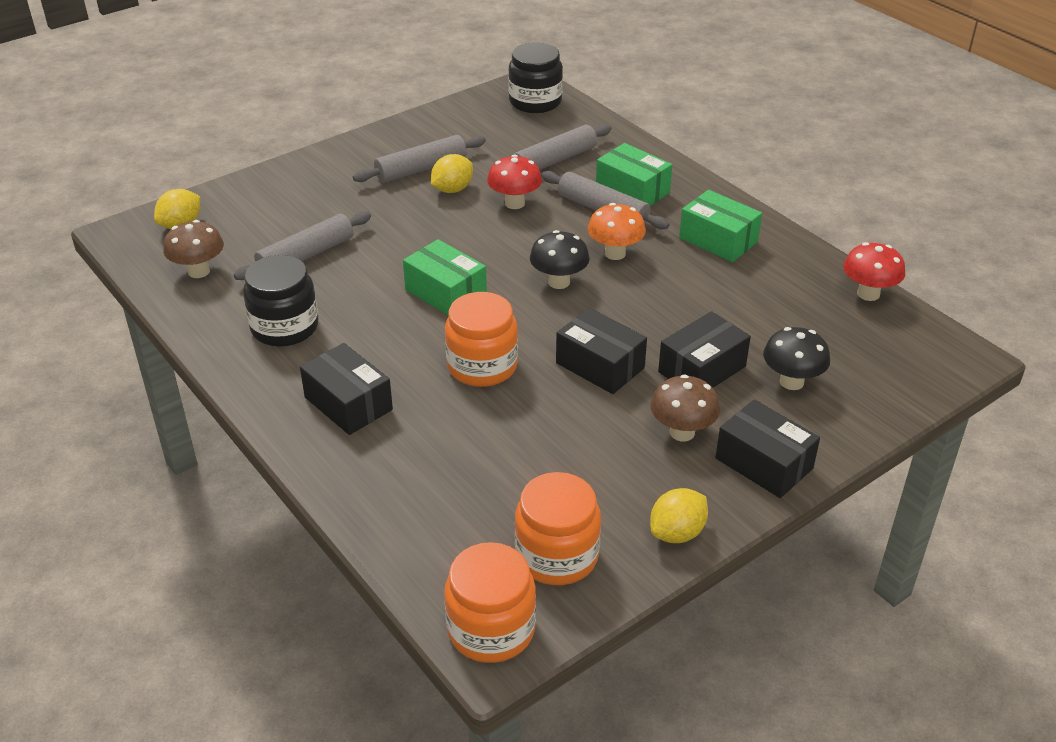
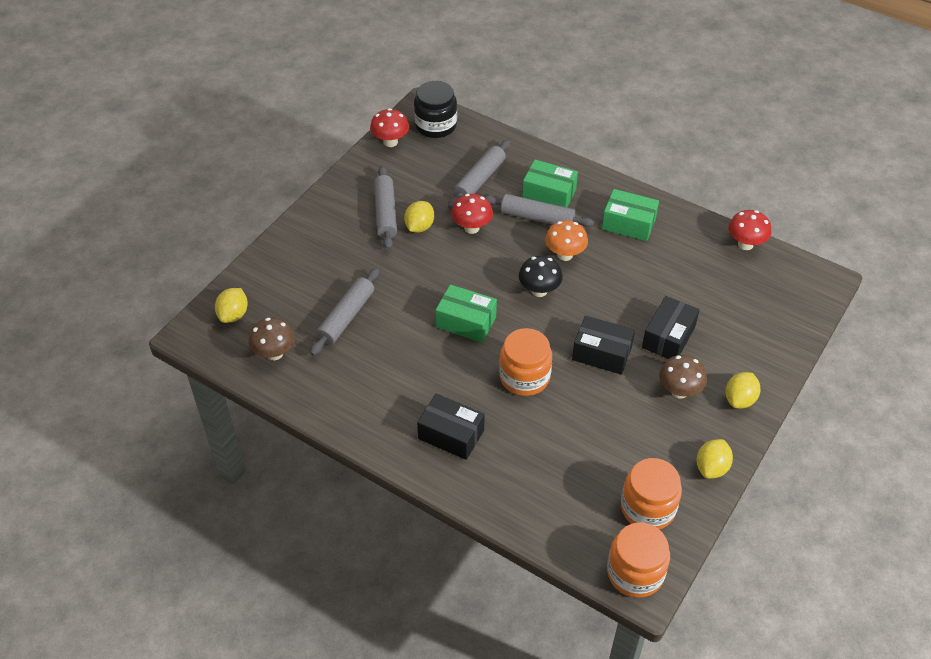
camera: 20 degrees left, 10 degrees up
black jar [243,255,318,347] -> none
grey rolling pin [353,135,486,183] -> grey rolling pin turned 45 degrees counterclockwise [374,166,397,250]
black box [715,399,820,498] -> yellow lemon [725,372,760,409]
black mushroom [763,327,830,390] -> none
none -> red mushroom [370,108,409,147]

